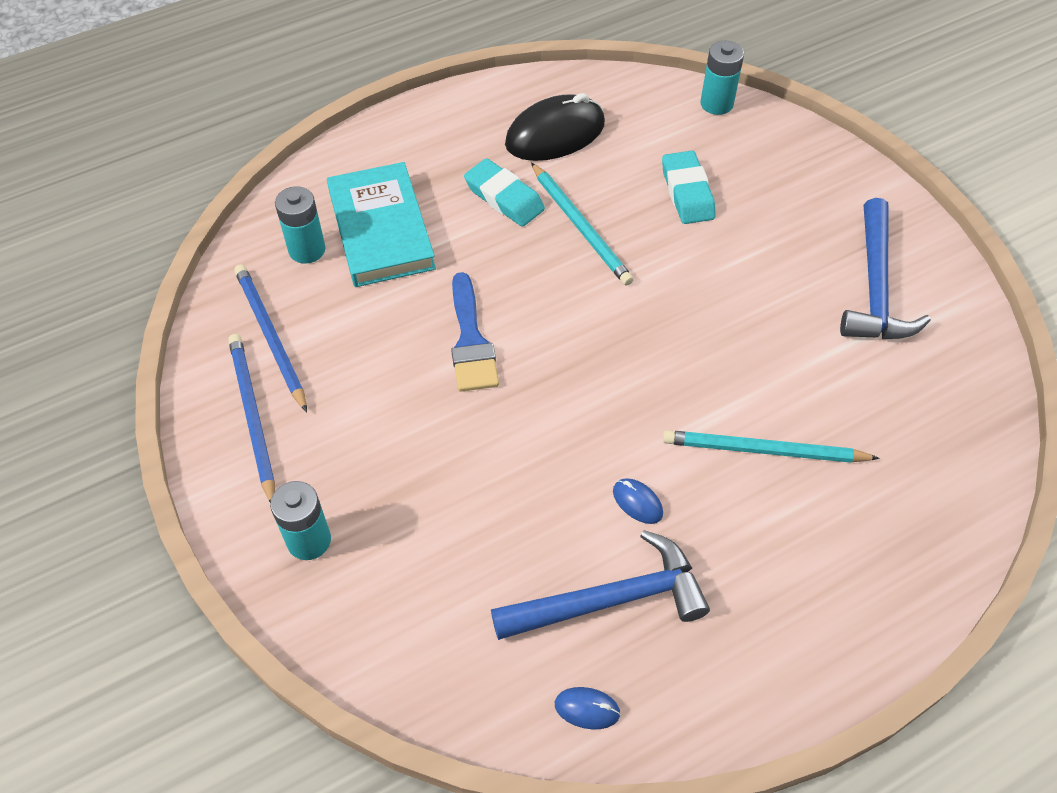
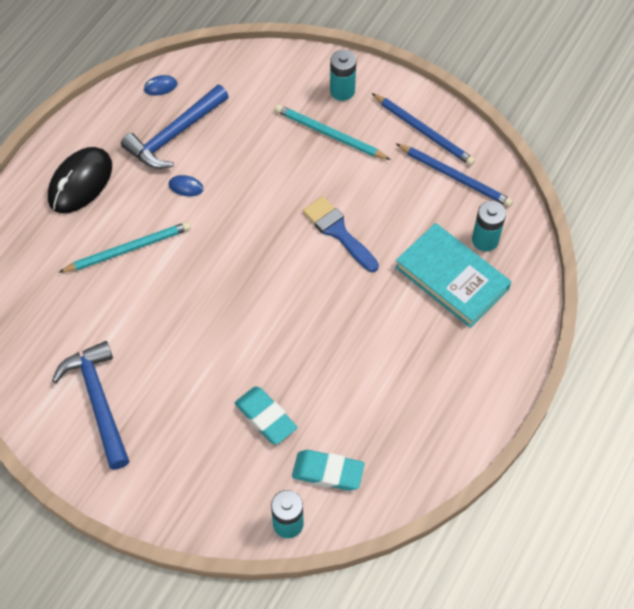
camera: 150 degrees right, 5 degrees up
turquoise eraser [464,158,545,227] -> turquoise eraser moved to [292,450,365,491]
black mouse [505,93,605,161] -> black mouse moved to [48,147,112,213]
turquoise pencil [531,162,634,286] -> turquoise pencil moved to [275,104,391,160]

